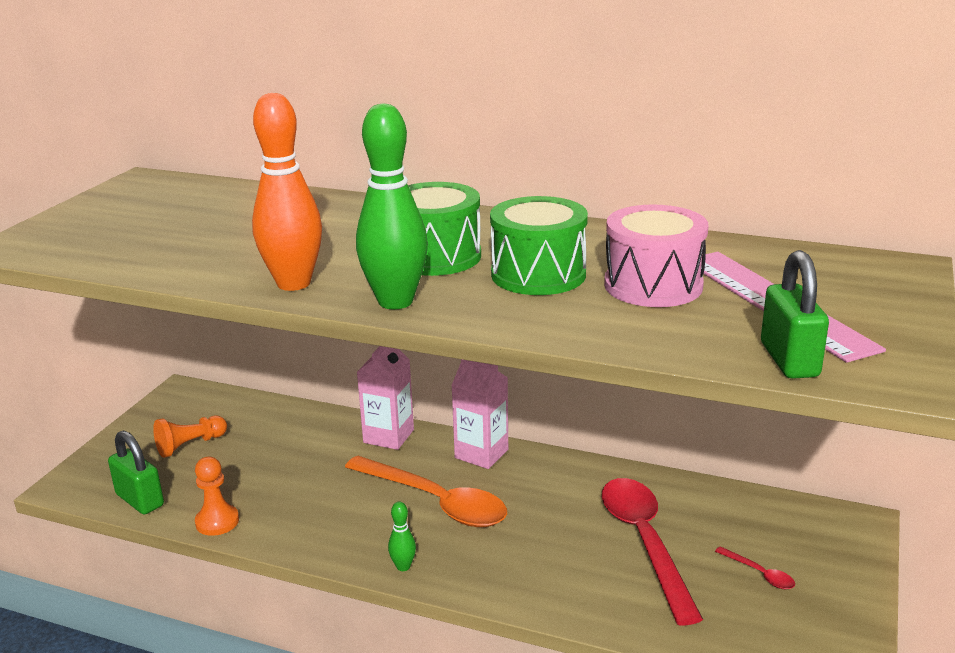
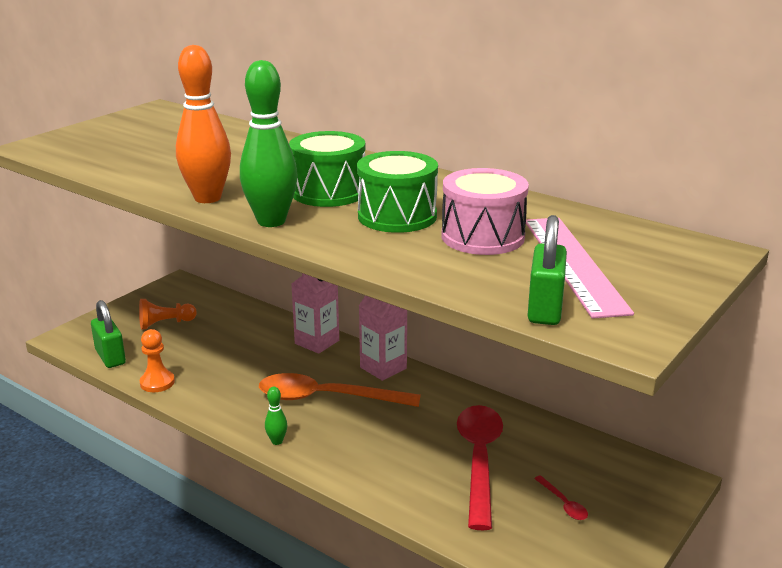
camera: 15 degrees right, 0 degrees up
orange spoon [345,456,507,527] -> orange spoon turned 135 degrees clockwise [259,373,421,407]

